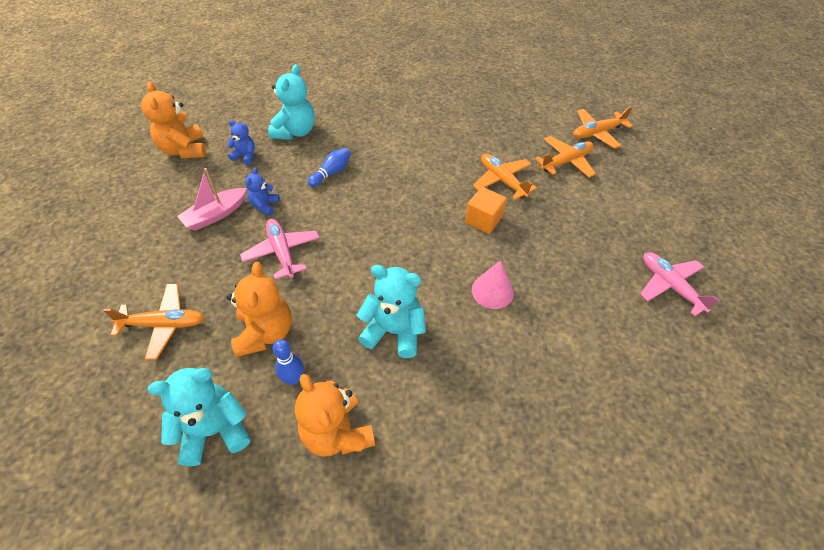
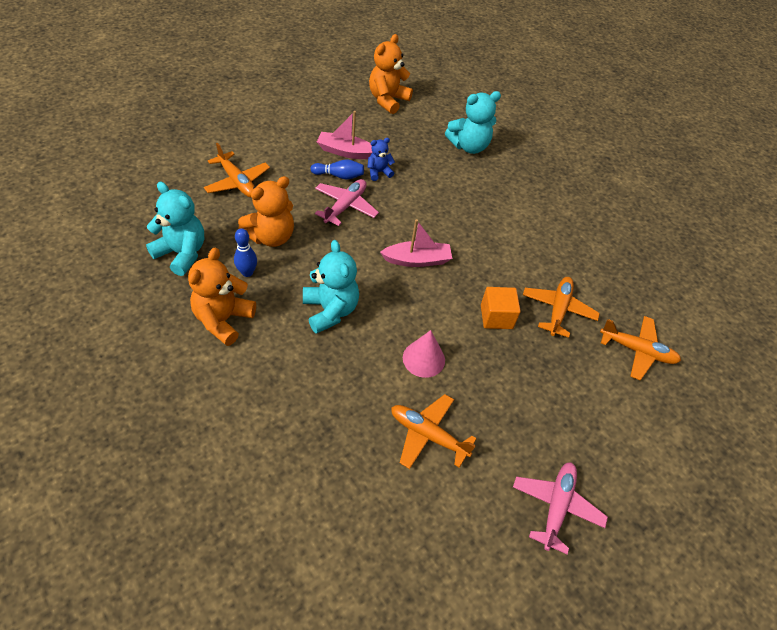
camera: 50 degrees right, 0 degrees up
blue teddy bear [227,120,255,165] -> none
blue bowling pin [308,148,351,187] -> blue bowling pin moved to [311,159,364,180]
orange plane [573,107,633,149] -> orange plane moved to [391,394,477,469]
none -> pink boat [380,219,452,267]

